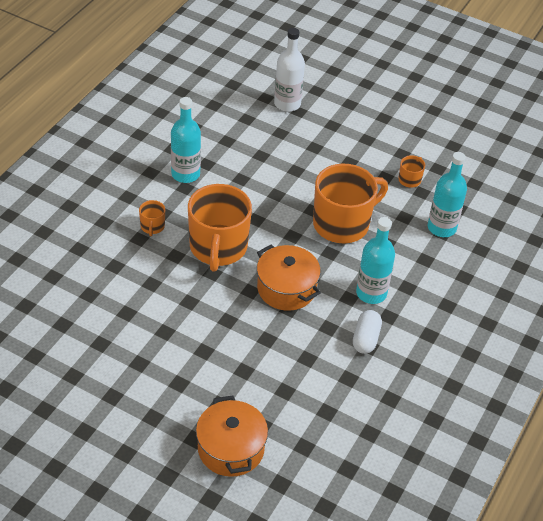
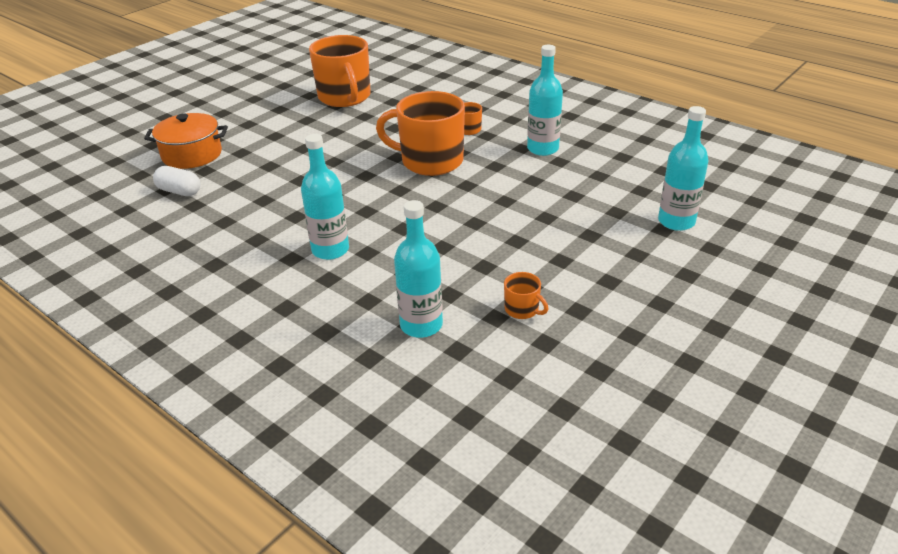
camera: 105 degrees right, 10 degrees down
orange pot [257,245,321,311] -> none
white bottle [274,28,305,112] -> turquoise bottle [658,106,709,231]
orange mug [313,164,388,243] -> orange mug moved to [309,35,371,107]
white capsule [353,310,382,354] -> white capsule moved to [153,166,201,196]

